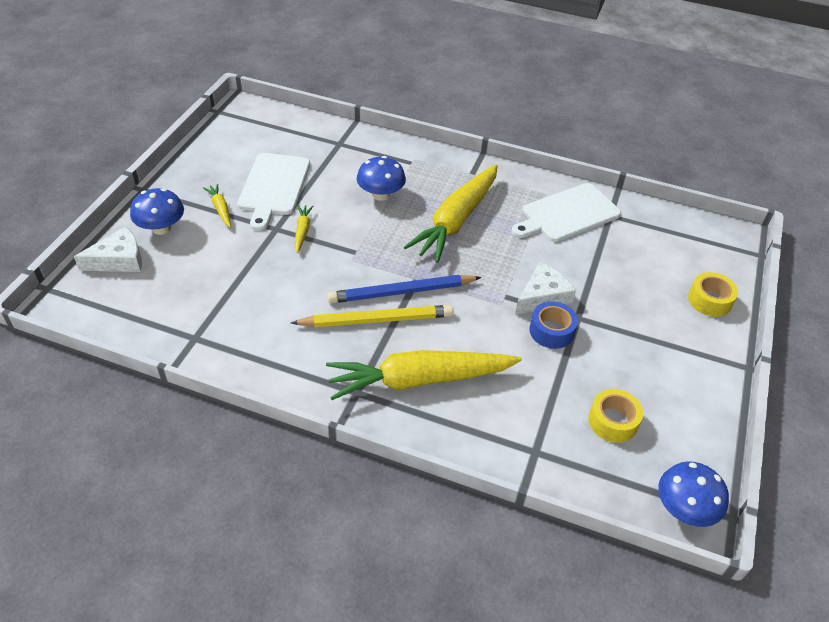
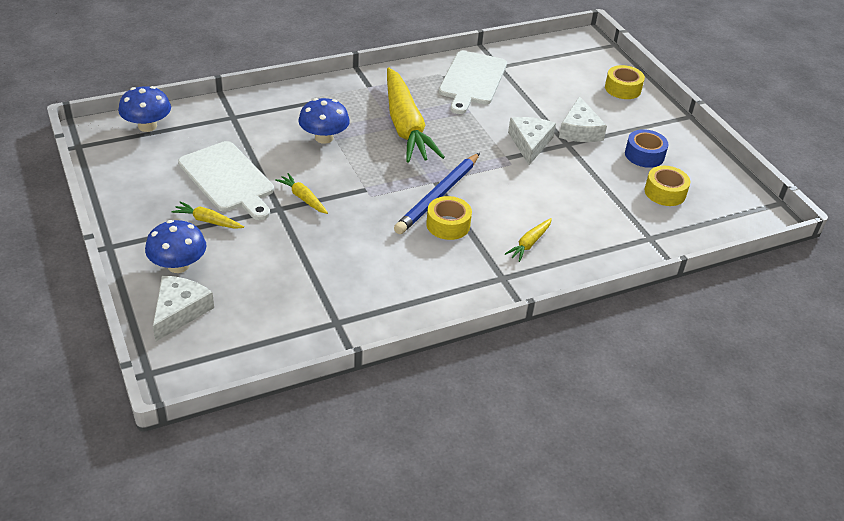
camera: 45 degrees left, 5 degrees down
yellow pencil [291,305,453,327] -> yellow tape [426,196,472,240]
yellow carrot [326,350,522,400] -> yellow carrot [505,218,552,262], size x0.42
blue tape [529,301,578,349] -> blue tape moved to [625,129,669,168]
blue mushroom [658,461,729,527] -> blue mushroom moved to [118,86,171,132]
none -> white cheese [559,96,607,142]

